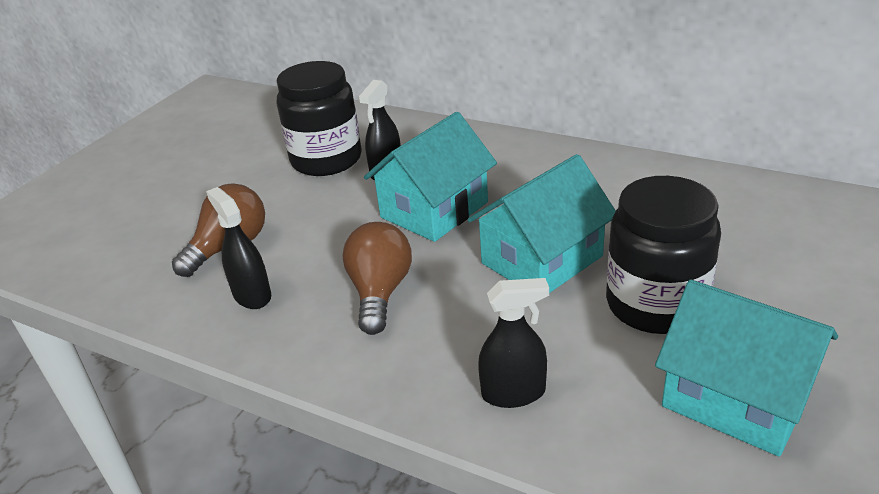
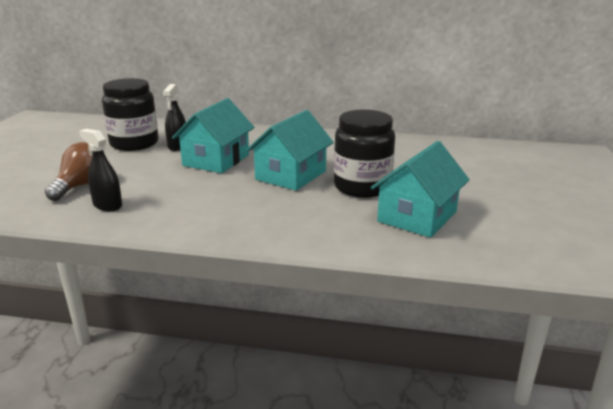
camera: 20 degrees left, 10 degrees down
brown light bulb [342,222,412,335] -> none
black spray bottle [478,278,549,408] -> none
turquoise house [655,279,838,457] -> turquoise house turned 75 degrees counterclockwise [371,141,470,238]

